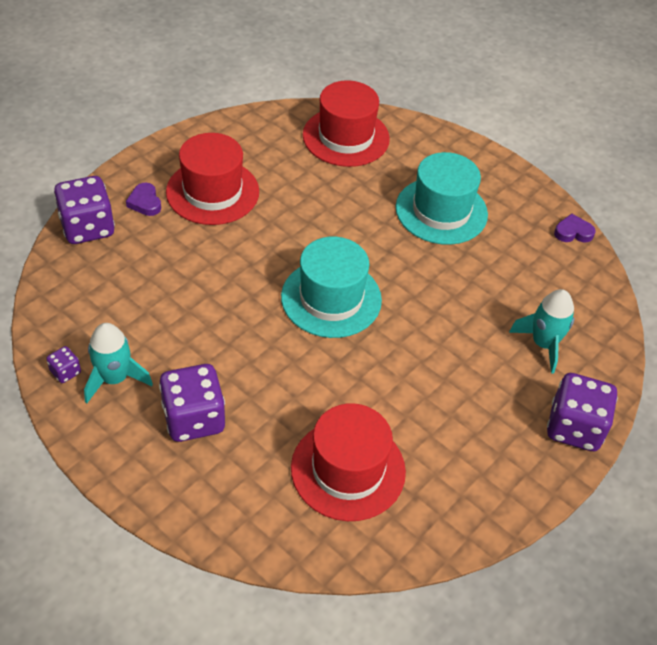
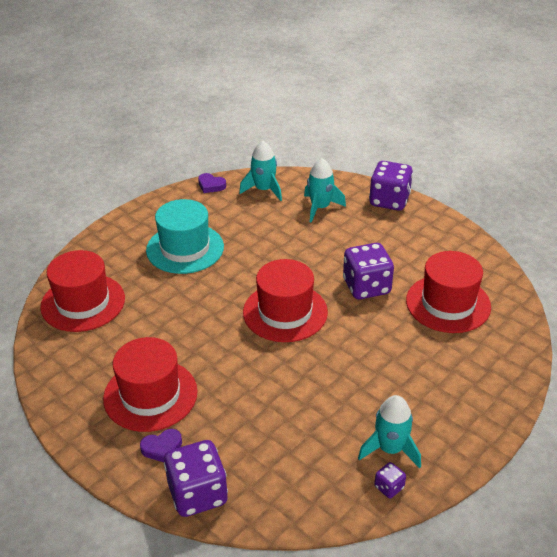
camera: 85 degrees left, 10 degrees down
purple dice [159,364,225,442] -> purple dice moved to [343,243,394,299]
turquoise hat [281,237,382,338] -> red hat [243,259,328,342]
purple heart [554,214,596,243] -> purple heart turned 60 degrees counterclockwise [198,173,226,193]
none -> turquoise rocket [239,141,282,201]

